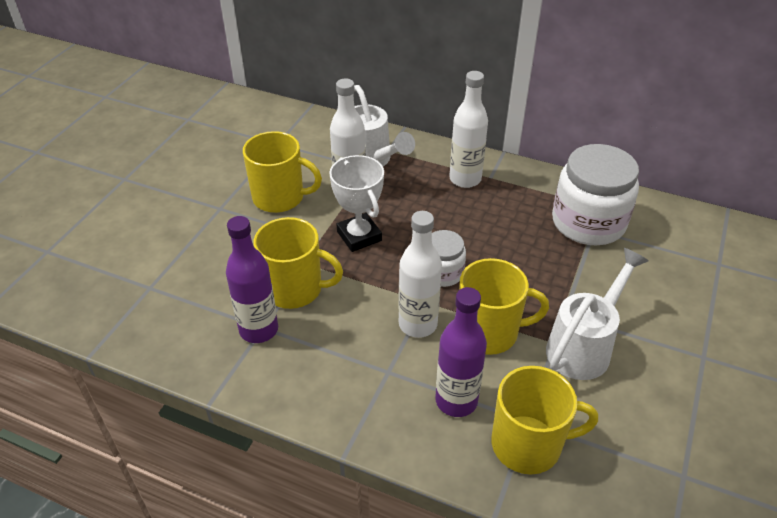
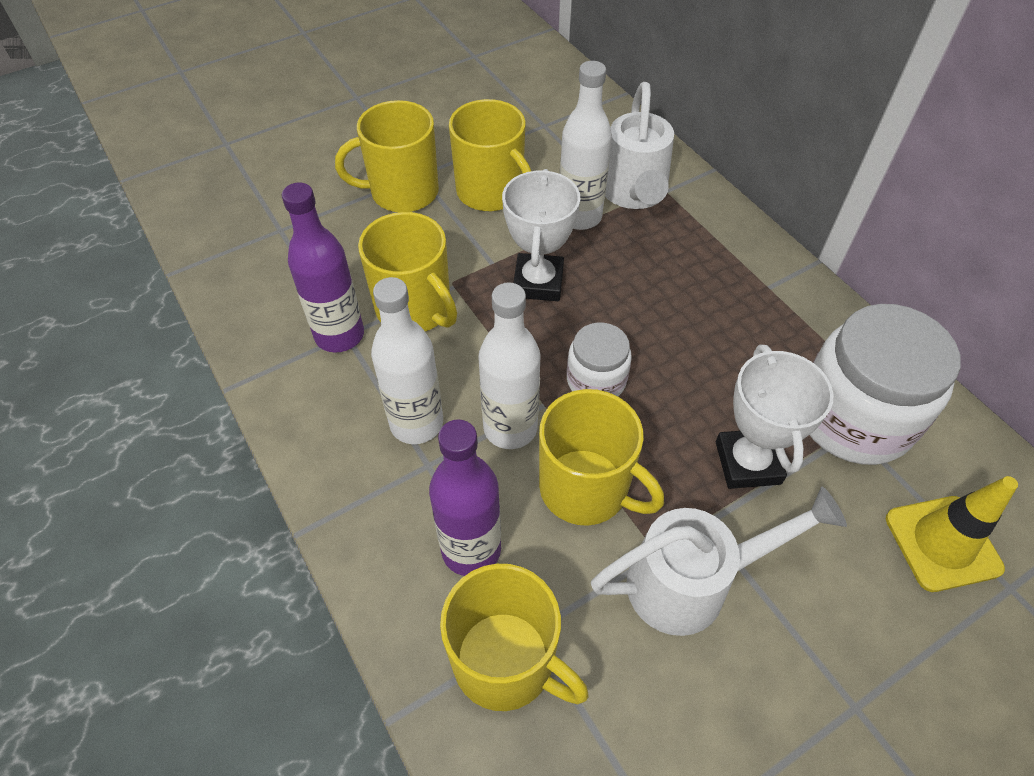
camera: 35 degrees right, 10 degrees up
white bottle [449,71,488,188] -> white bottle moved to [371,277,443,444]
none -> yellow mug [335,100,439,212]
none -> white trophy [716,345,833,489]
none -> yellow traffic cone [886,476,1018,592]

